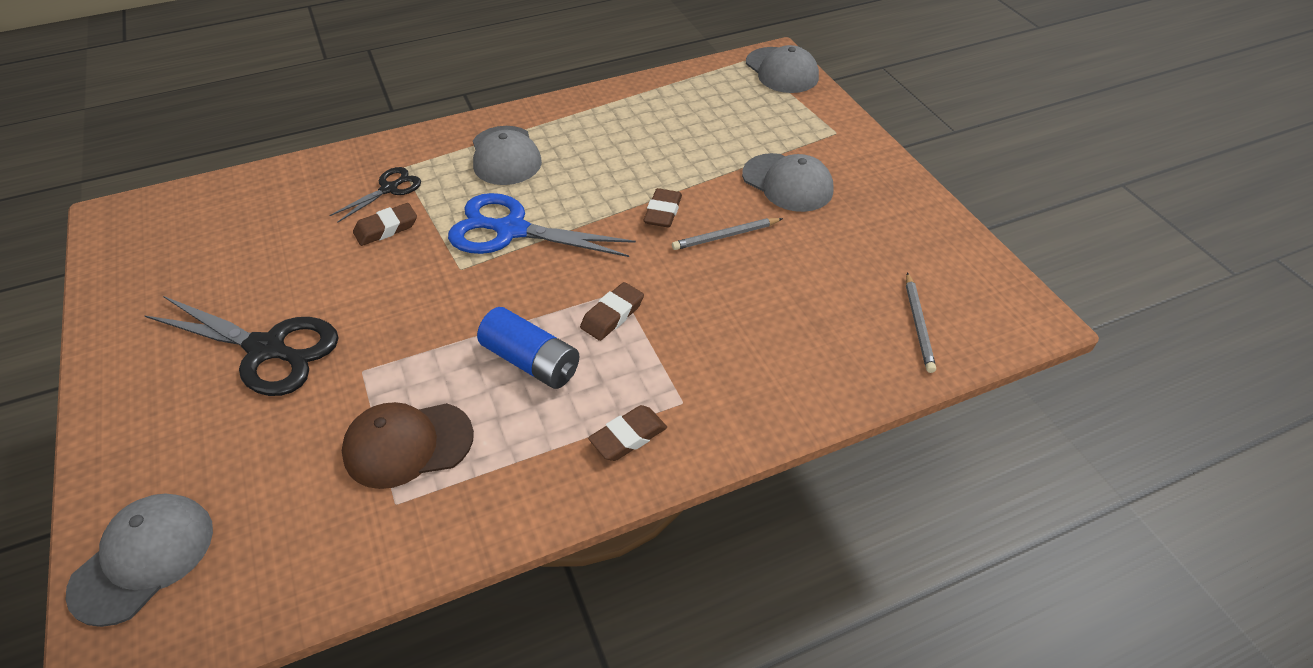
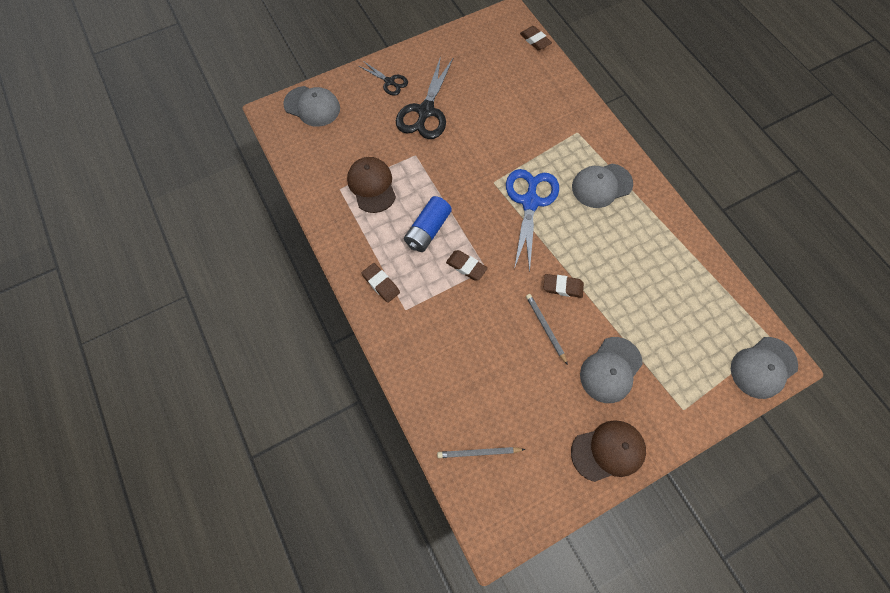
camera: 85 degrees right, 20 degrees up
black scissors [329,167,421,223] -> black scissors moved to [359,61,408,96]
brown eraser [353,203,417,246] -> brown eraser moved to [520,26,552,51]
none -> brown cap [571,421,646,482]

